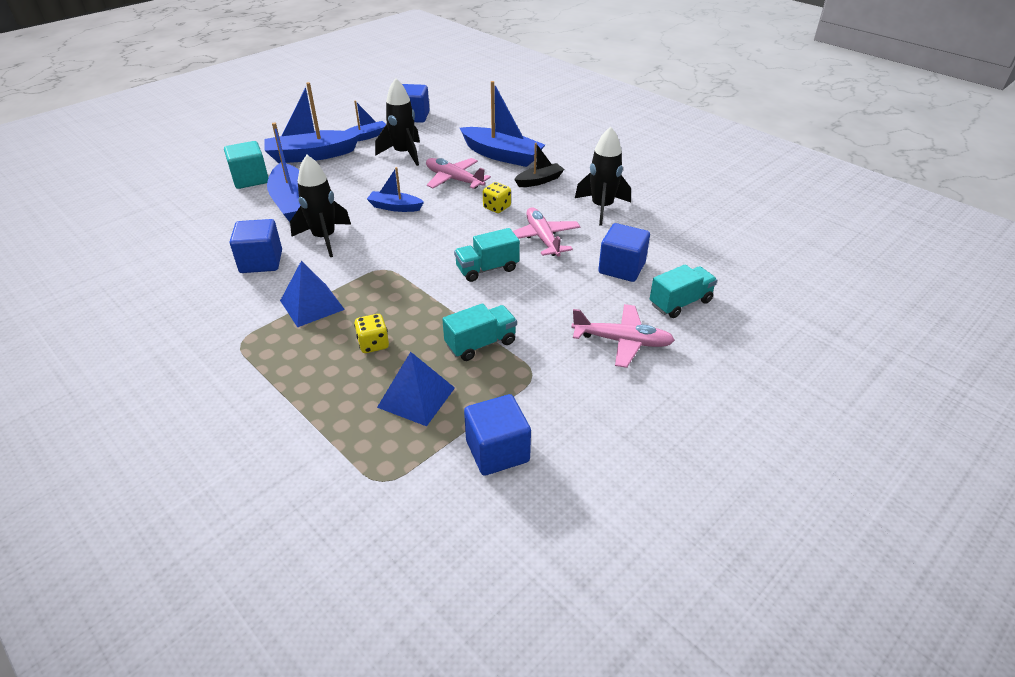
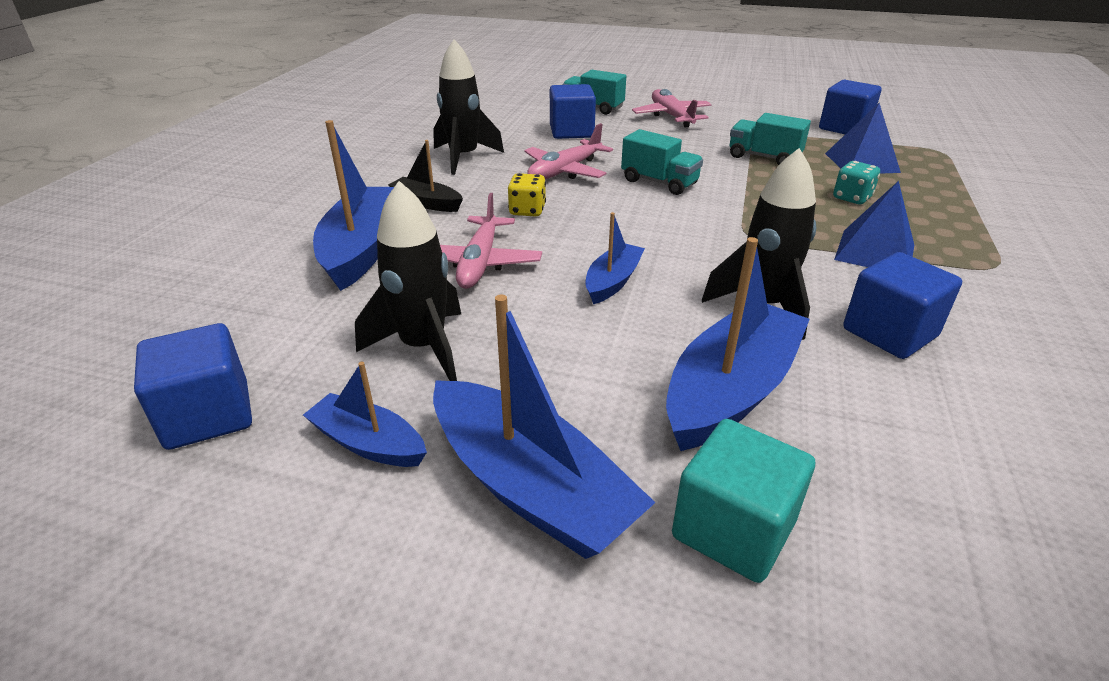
camera: 120 degrees left, 5 degrees down
yellow dice [354,314,389,353] -> turquoise dice [833,161,880,204]
blue boat [367,167,424,212] -> blue boat turned 135 degrees counterclockwise [585,212,645,304]

